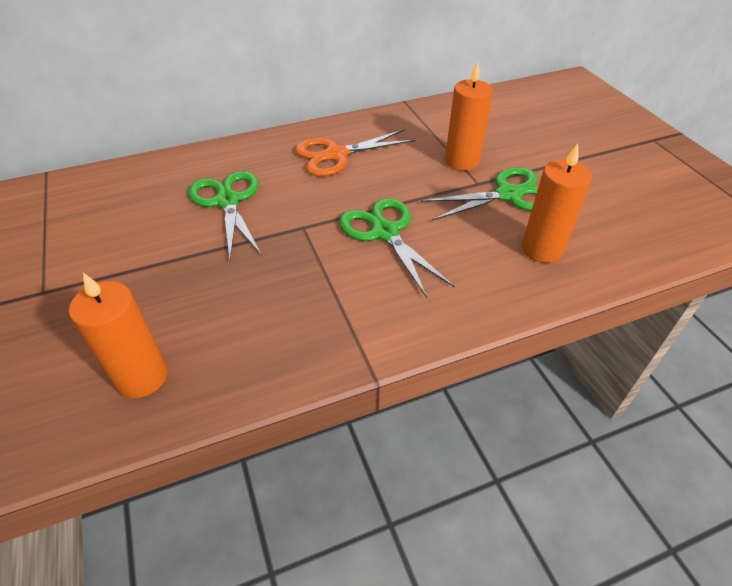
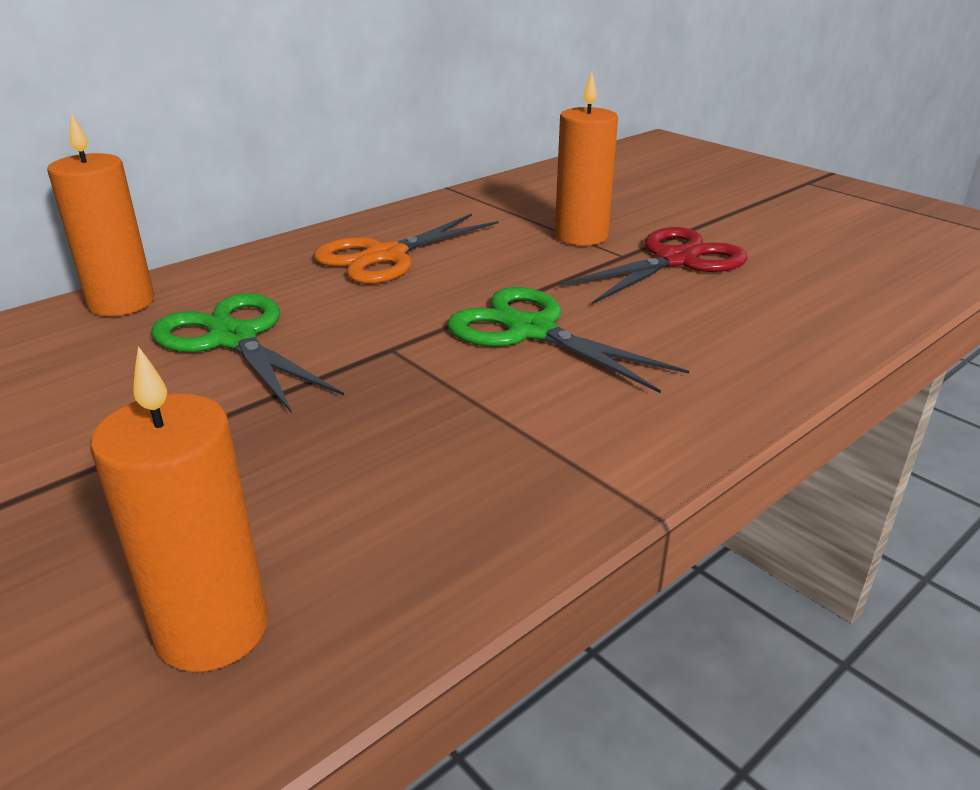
camera: 20 degrees left, 15 degrees down
green scissors [421,167,538,221] -> red scissors [559,227,748,304]
orange candle [522,143,592,263] -> orange candle moved to [47,113,154,316]

